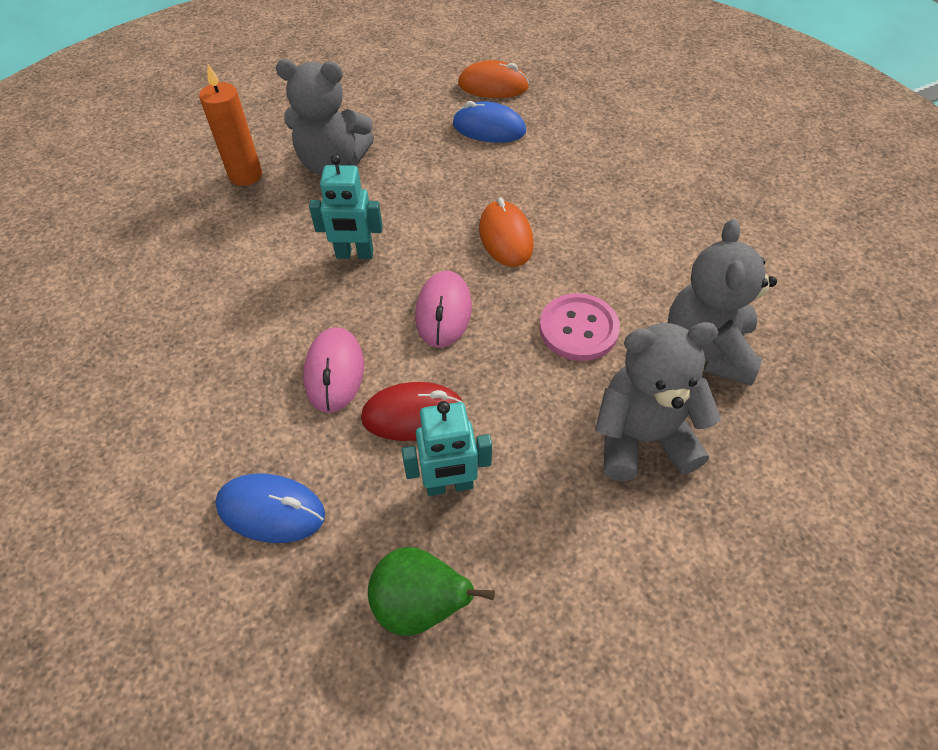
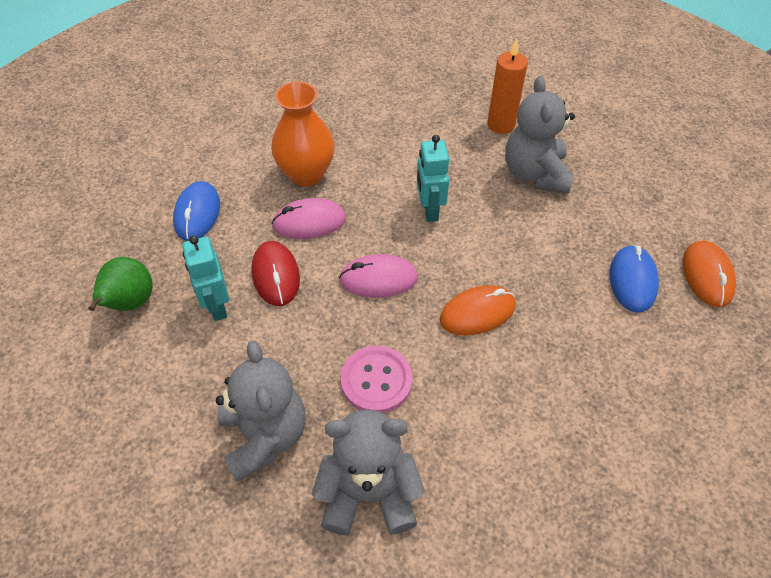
camera: 80 degrees right, 0 degrees up
none -> orange vase [271,81,335,186]

